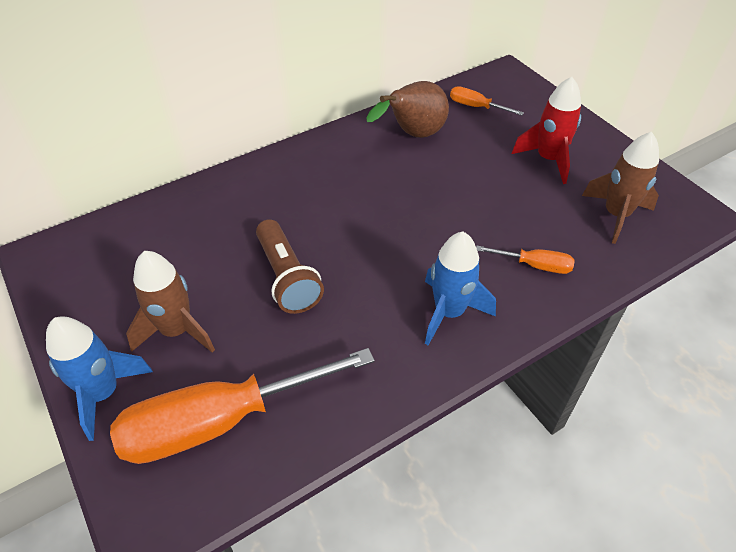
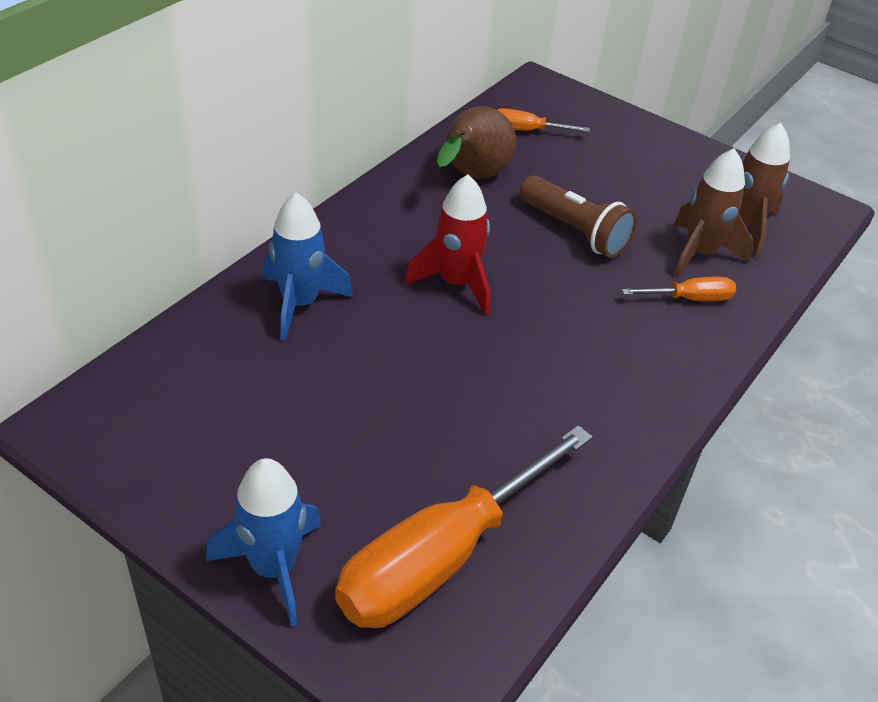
camera: 25 degrees left, 5 degrees down
brown rocket [126,251,215,353] -> brown rocket moved to [674,148,753,278]
brown flashlight [256,219,324,314] -> brown flashlight moved to [520,176,637,258]
blue rocket [425,231,496,345] -> blue rocket moved to [263,192,353,341]
red rocket [512,77,581,184] -> red rocket moved to [404,174,490,315]

